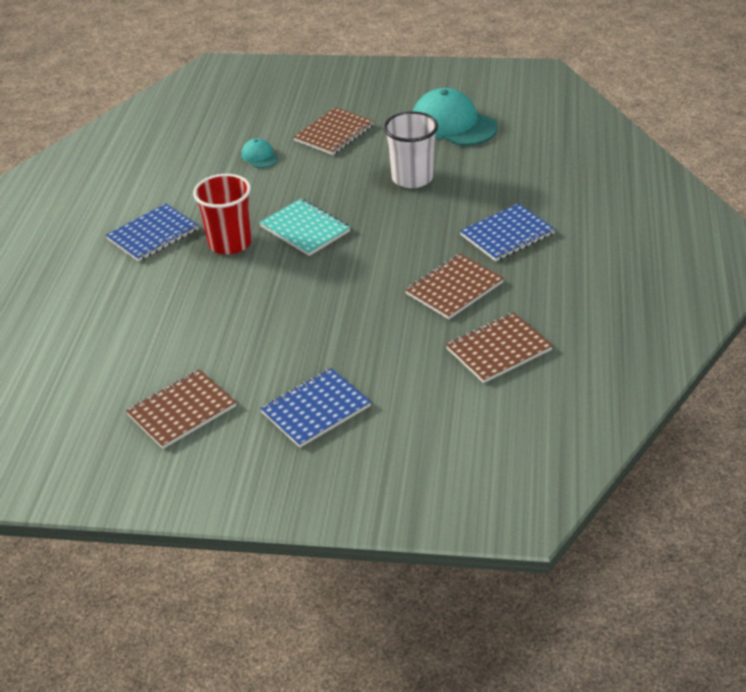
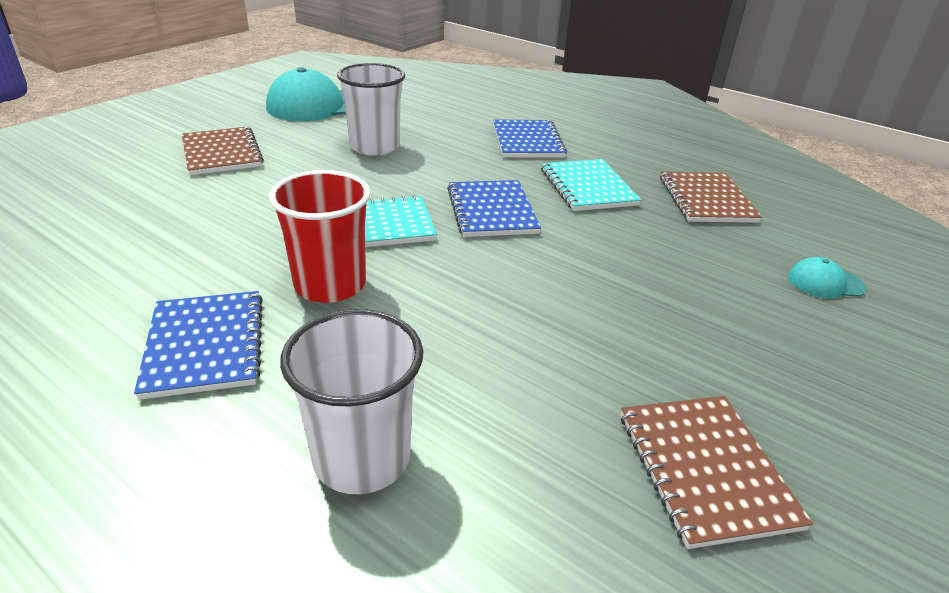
camera: 65 degrees left, 5 degrees down
turquoise cap [241,138,278,168] -> turquoise cap moved to [788,257,866,299]
blue notebook [260,368,371,448] -> blue notebook moved to [447,180,541,237]
brown notebook [405,254,504,319] -> turquoise notebook [541,159,641,211]
none -> white cup [280,309,423,494]

